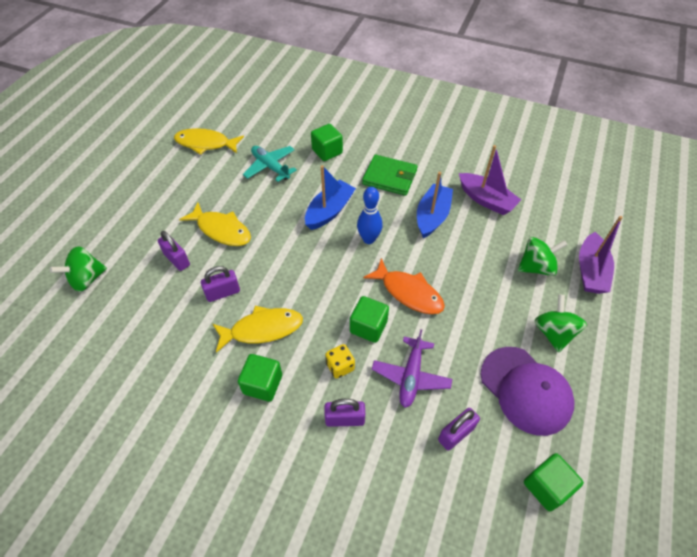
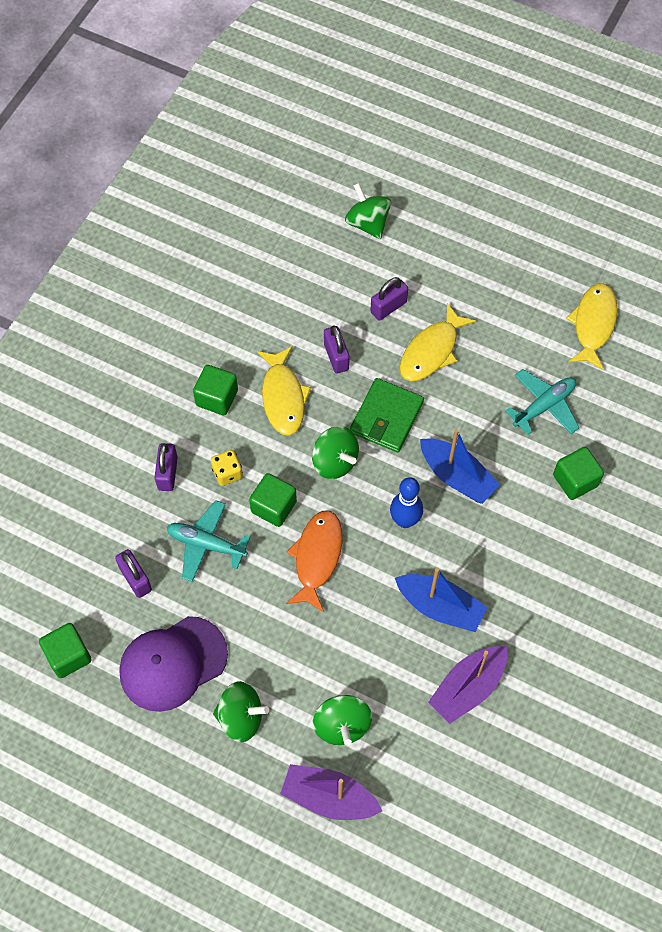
camera: 95 degrees right, 10 degrees up
green wallet [362,155,417,196] -> green wallet moved to [350,378,424,452]
orange fish [363,258,445,314] -> orange fish turned 150 degrees clockwise [286,510,343,612]
purple plane [372,329,452,408] -> turquoise plane [167,500,250,582]
none -> green spinning top [312,426,359,479]

